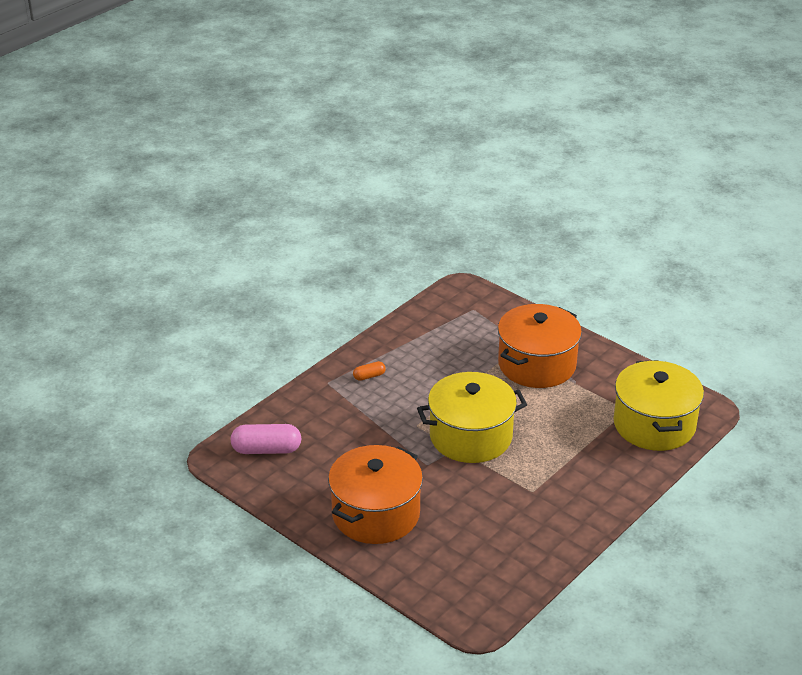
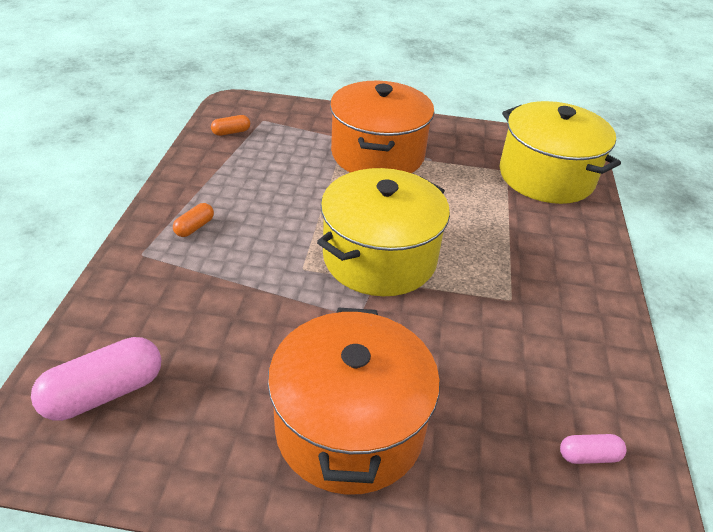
camera: 35 degrees left, 5 degrees up
none -> orange capsule [211,115,250,136]
none -> pink capsule [560,434,626,464]

